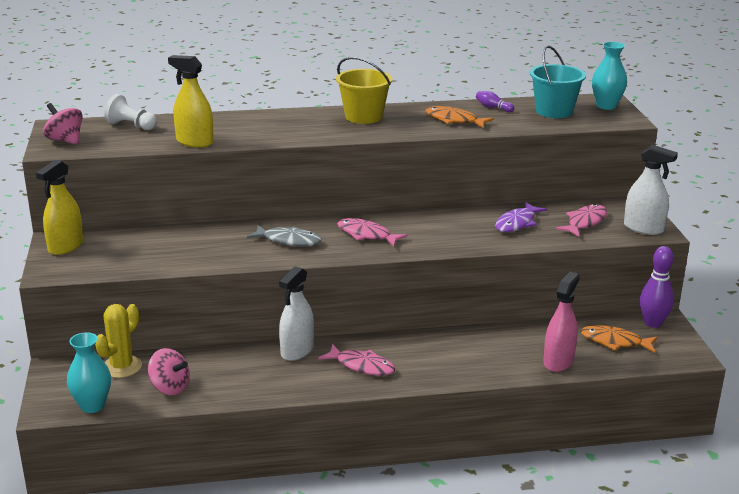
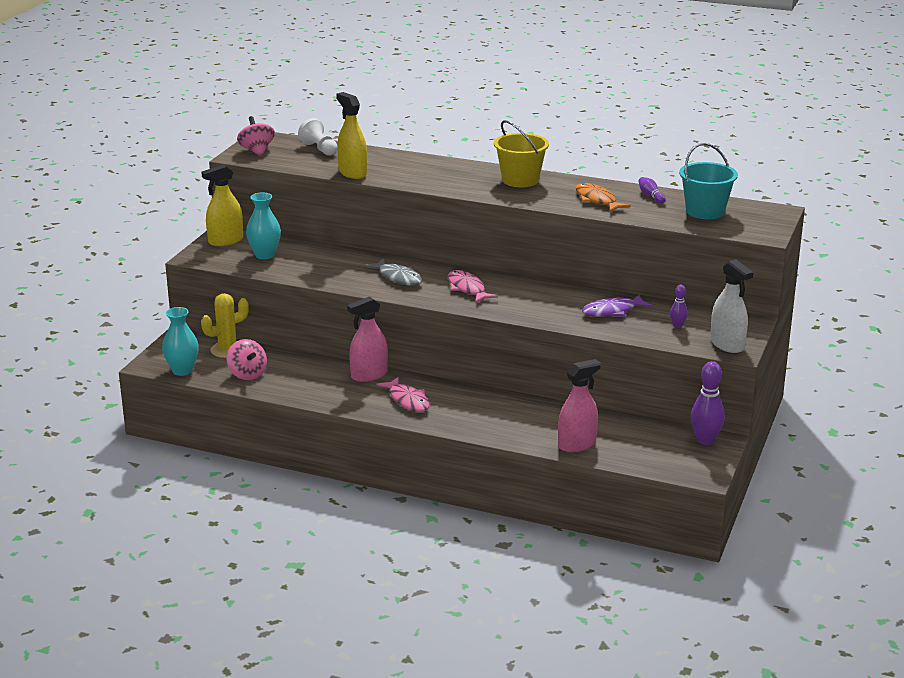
camera: 30 degrees right, 0 degrees up
white spray bottle [279,266,314,361] -> pink spray bottle [347,297,388,382]
pink fish [556,204,607,237] -> purple bowling pin [670,285,688,328]
orange fish [580,325,658,353] -> none
turquoise vase [592,42,627,110] -> turquoise vase moved to [246,192,281,259]

